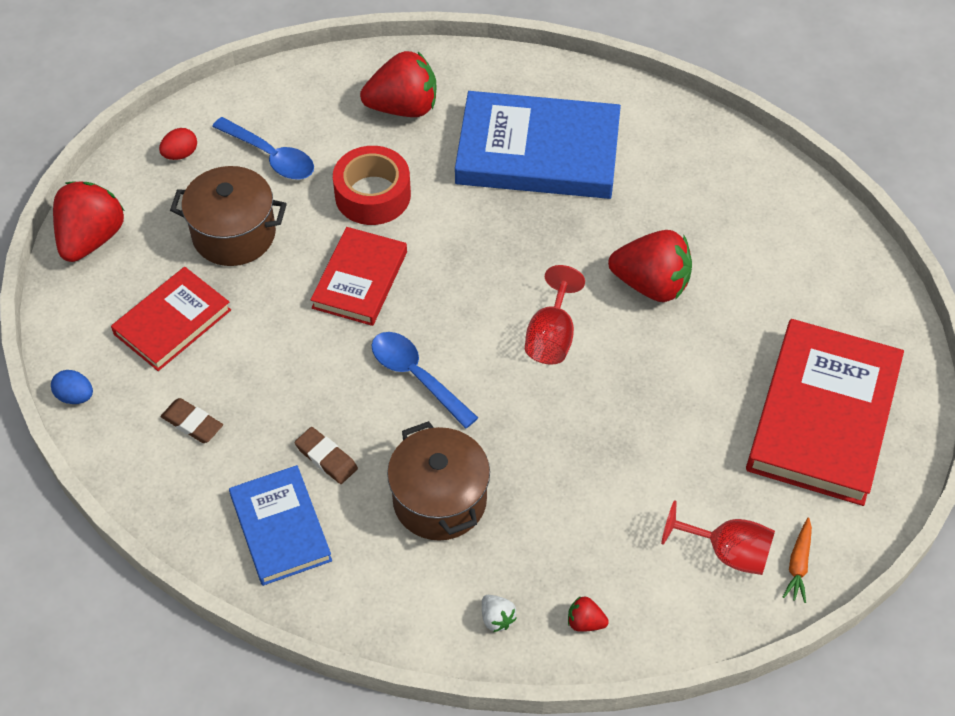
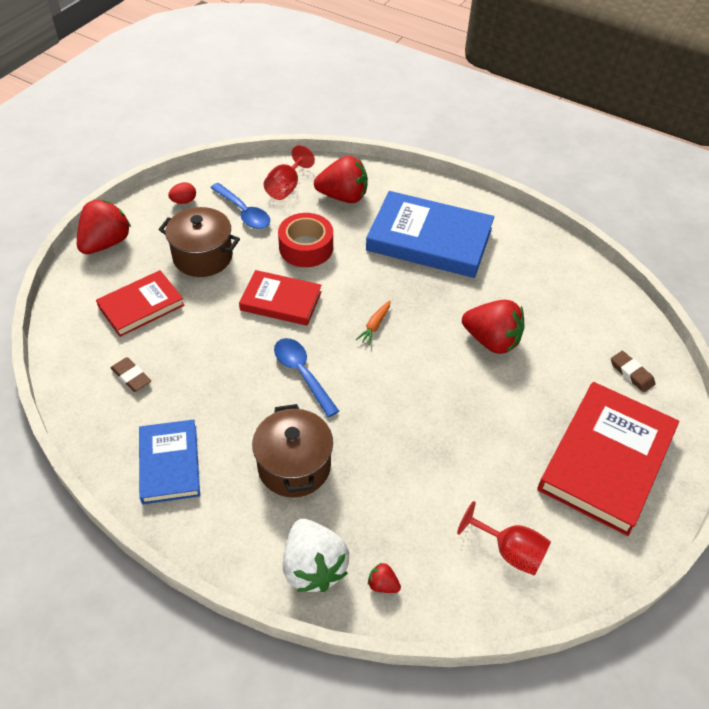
camera: 10 degrees right, 5 degrees down
blue egg [51,370,93,404] -> none
brown eraser [295,427,358,484] -> brown eraser moved to [611,351,655,393]
red book [310,227,407,326] -> red book turned 75 degrees clockwise [239,270,322,326]
white strawberry [482,595,517,632] -> white strawberry [283,519,349,592], size x2.32
red goblet [525,265,585,365] -> red goblet moved to [264,145,315,200]
orange carrot [783,517,812,603] -> orange carrot moved to [356,300,390,345]

